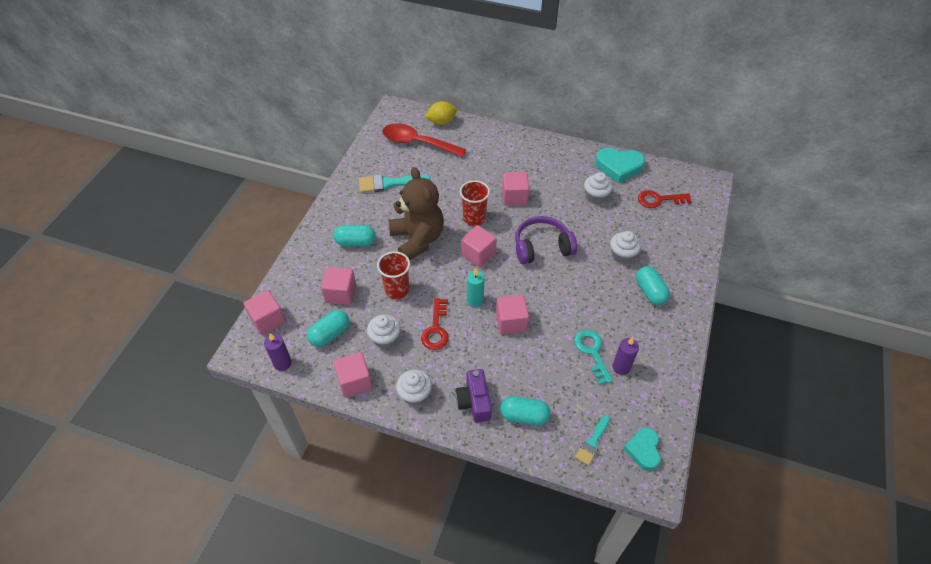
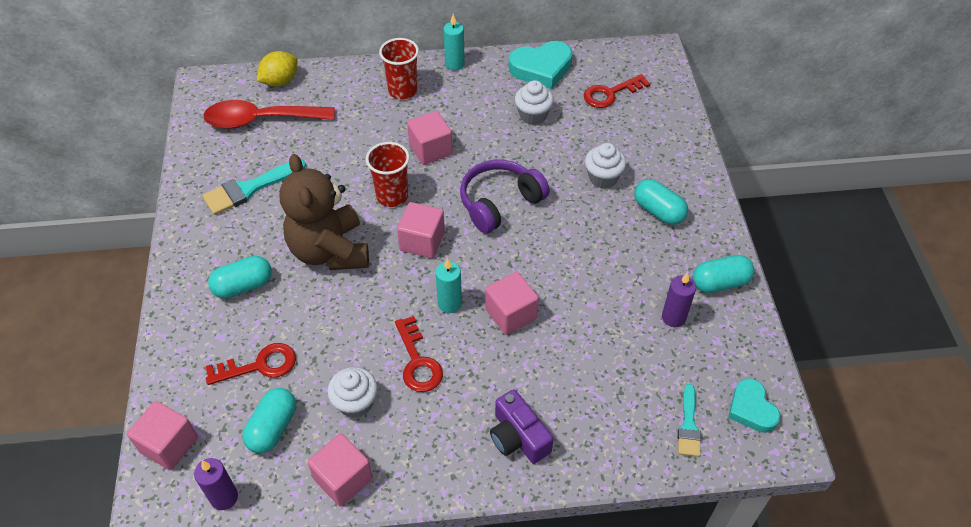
camera: 25 degrees left, 0 degrees up
pink cube [321,267,356,305] -> red key [206,343,296,385]
red cup [377,251,410,299] -> red cup moved to [379,38,419,99]
brown teddy bear [388,167,444,260] -> brown teddy bear turned 150 degrees counterclockwise [279,154,369,270]
white cupcake [396,370,432,406] -> none
turquoise capsule [500,396,551,426] -> turquoise capsule moved to [693,255,754,293]
turquoise key [574,330,613,385] -> none
none -> turquoise candle [443,14,465,70]

